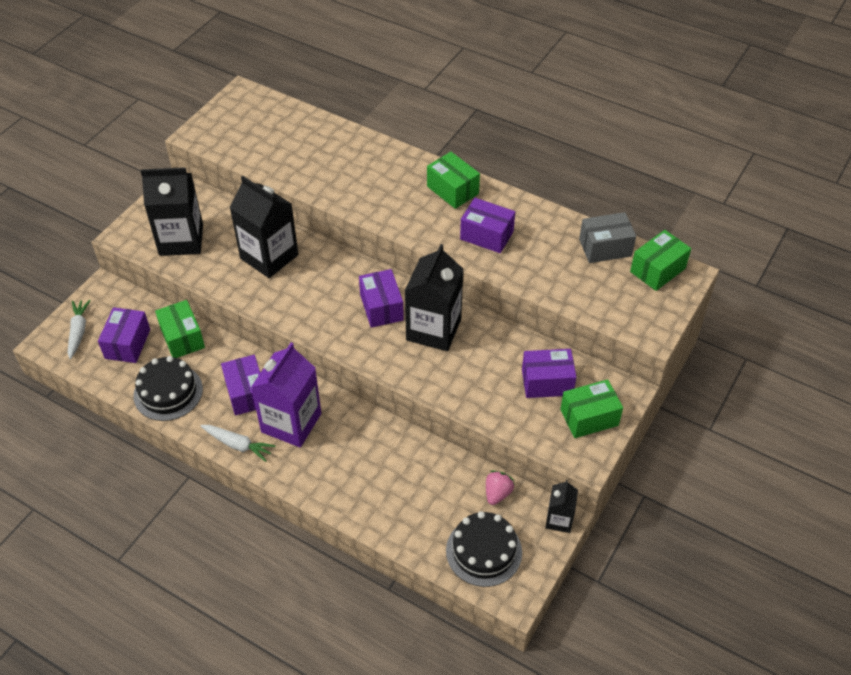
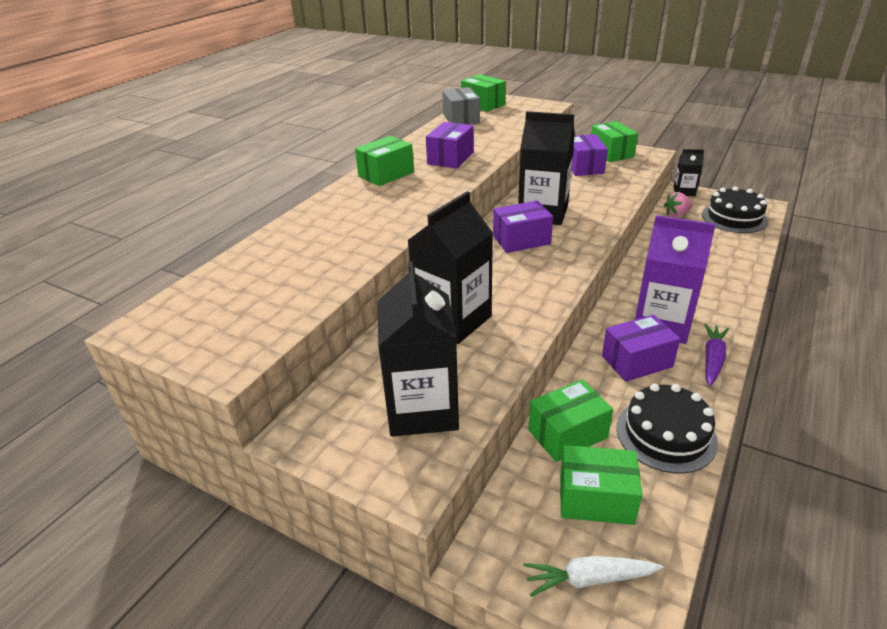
camera: 90 degrees left, 15 degrees down
purple box [98,307,150,363] -> green box [560,445,642,525]
white carrot [201,425,276,462] -> purple carrot [704,323,729,386]
pink strawberry [486,470,515,505] -> pink strawberry turned 45 degrees counterclockwise [663,192,692,216]

